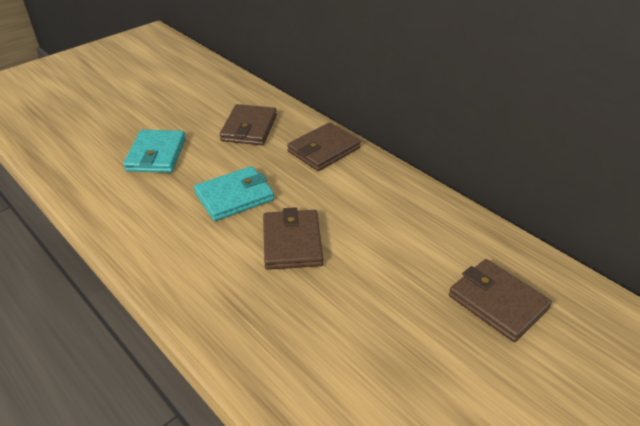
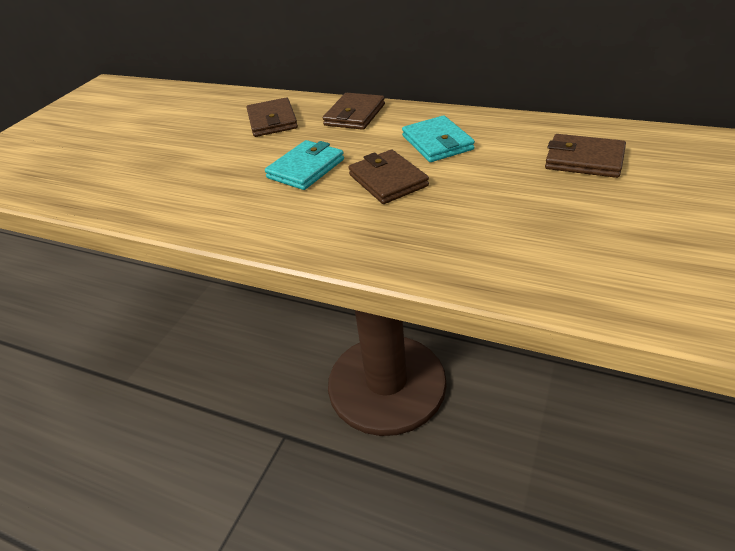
camera: 20 degrees left, 0 degrees up
turquoise wallet [123,130,186,173] -> turquoise wallet moved to [402,115,475,162]

